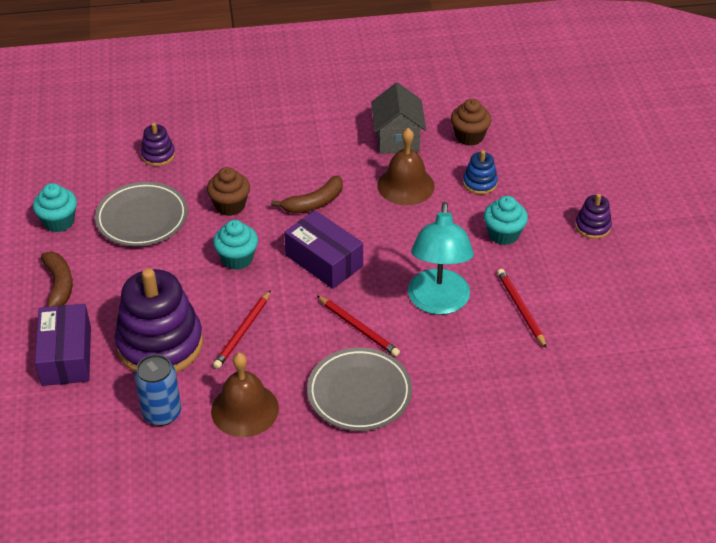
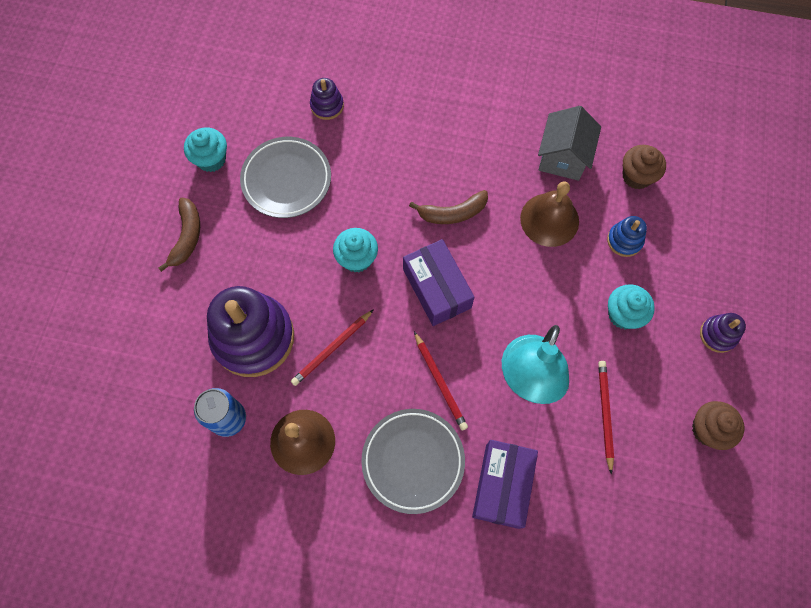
camera: 20 degrees right, 25 degrees up
purple box [35,304,91,386] -> purple box moved to [472,440,538,529]
brown cupcake [207,167,250,216] -> brown cupcake moved to [692,401,744,450]

